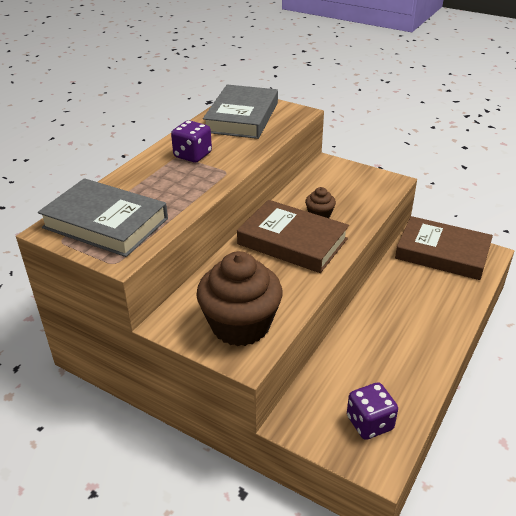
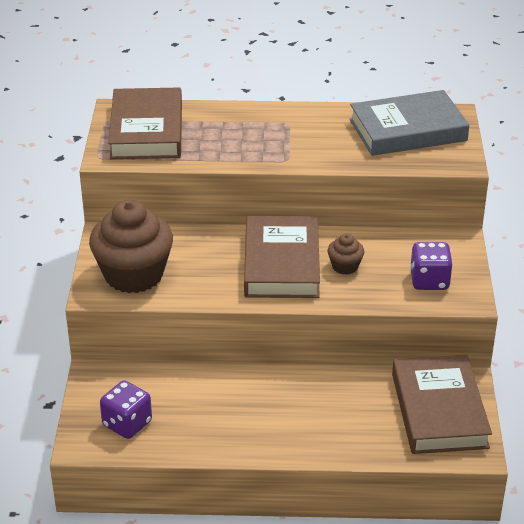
camera: 60 degrees right, 0 degrees up
grey book [38,178,168,257] -> brown book [108,87,182,159]
purple dice [171,120,212,163] -> purple dice moved to [410,242,453,290]

